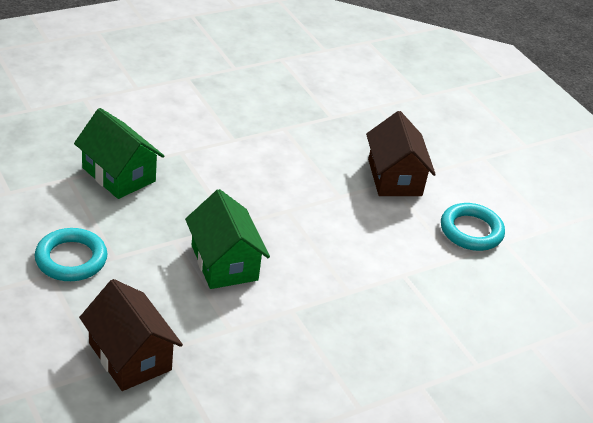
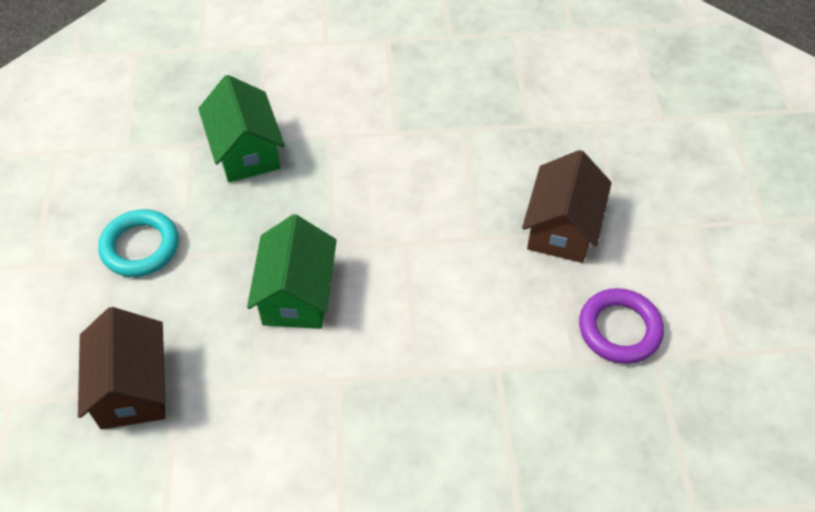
camera: 30 degrees right, 15 degrees up
turquoise ring [441,203,505,251] -> purple ring [579,288,664,364]

